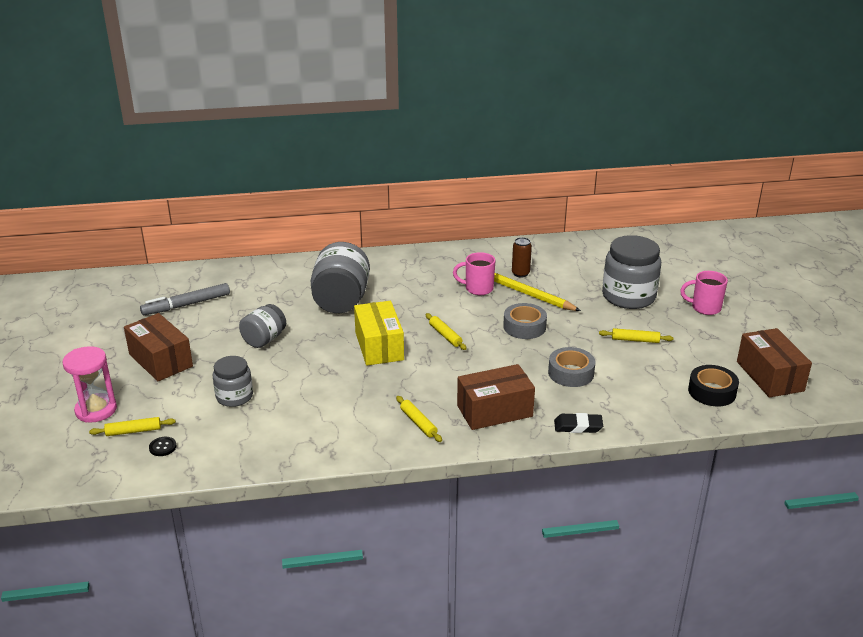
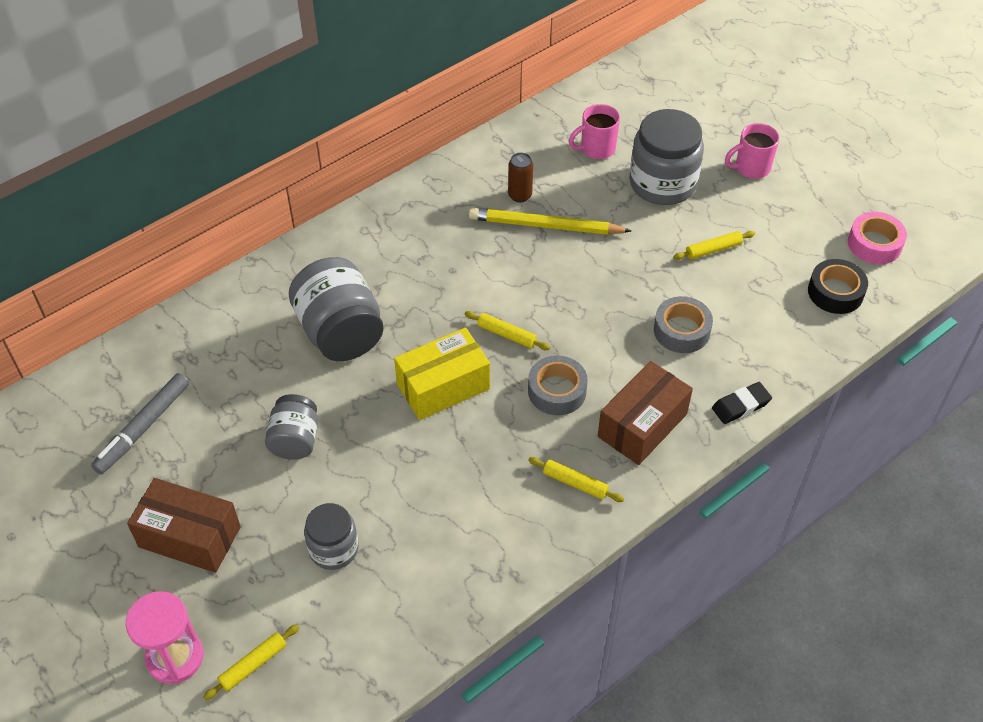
camera: 30 degrees left, 20 degrees up
black button [149,437,176,456] -> none
yellow box [354,301,404,366] -> yellow box turned 75 degrees counterclockwise [394,328,490,420]
pink mug [453,252,495,295] -> pink mug moved to [569,104,620,159]
grey tape [503,303,547,339] -> grey tape moved to [528,355,588,415]
brown box [737,328,812,398] -> pink tape [848,212,907,264]

